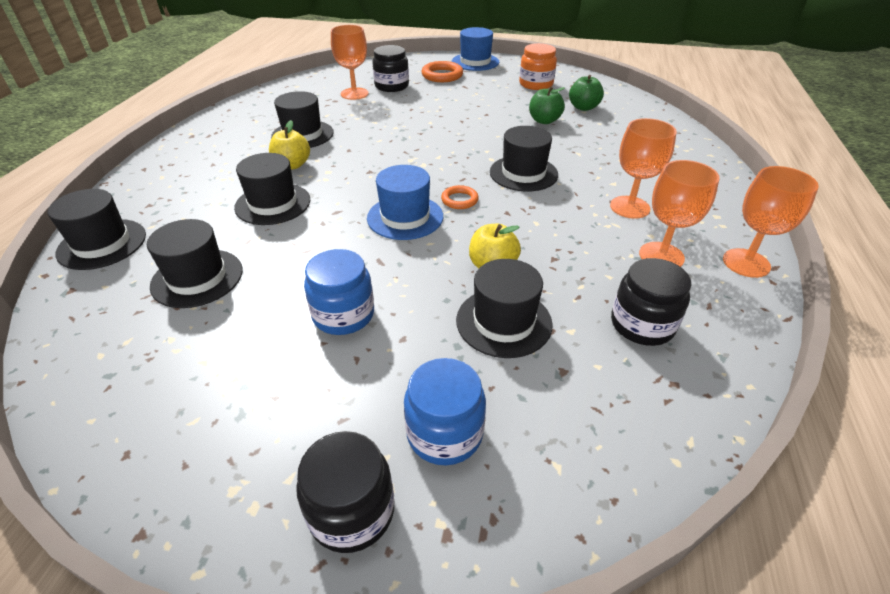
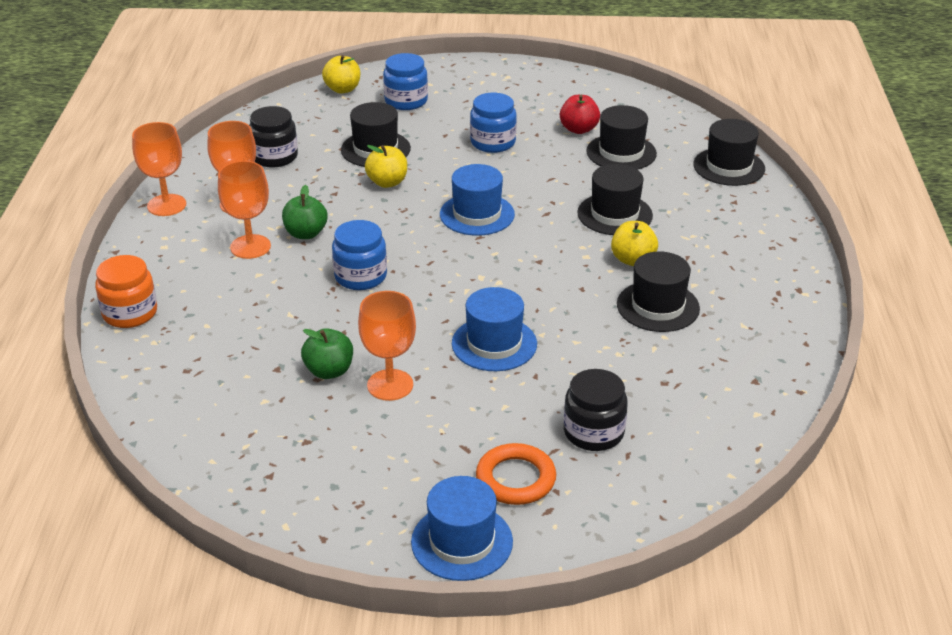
camera: 170 degrees right, 5 degrees down
black jar [296,431,394,553] -> none
orange goblet [331,25,369,100] -> orange goblet moved to [358,291,416,401]
orange ring [441,185,479,209] -> none
black hat [490,126,558,192] -> blue jar [332,220,387,290]
orange jar [519,43,557,90] -> orange jar moved to [95,255,157,328]
green apple [569,75,604,111] -> green apple moved to [282,185,328,239]
none -> yellow apple [322,55,360,94]
none -> blue hat [452,287,537,371]
none -> red apple [560,95,600,134]

